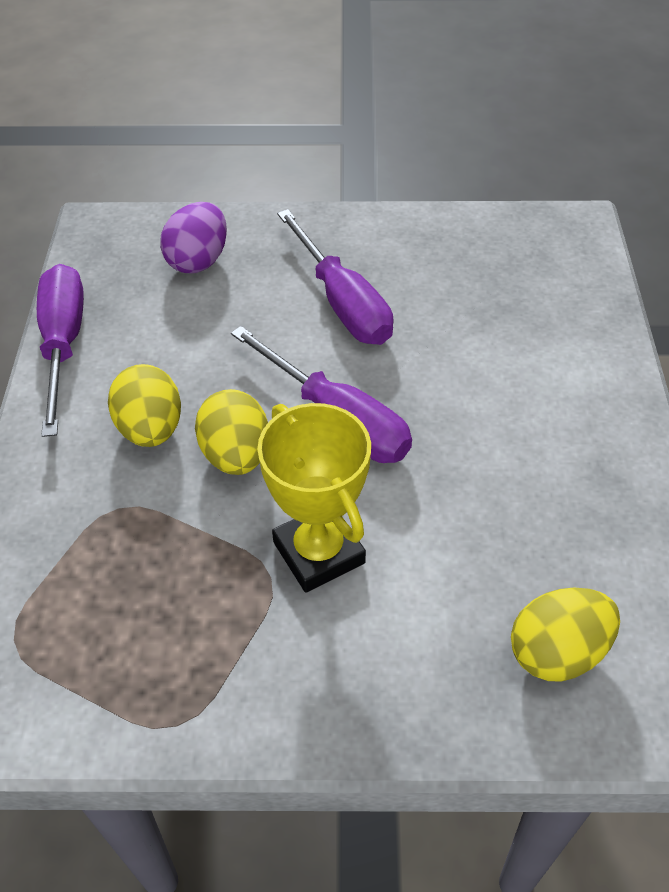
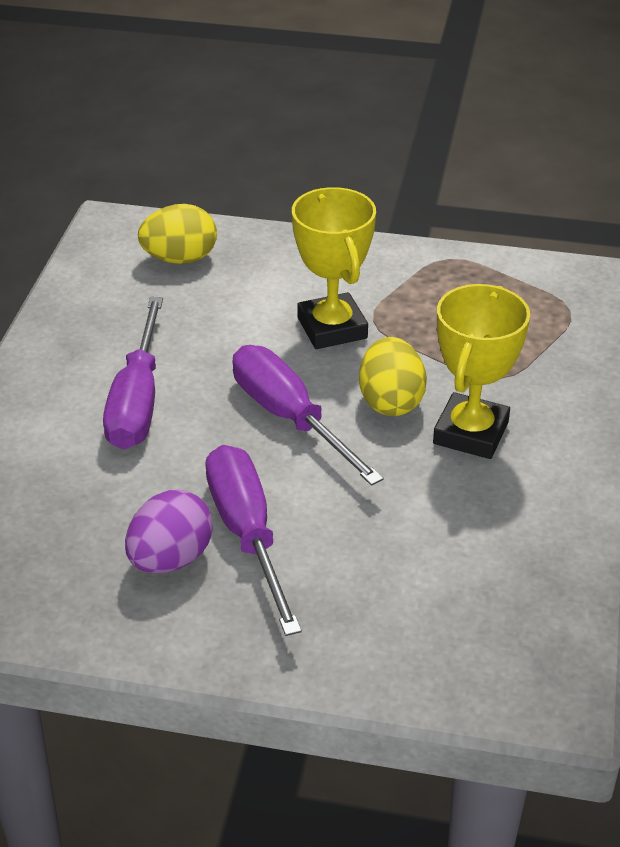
camera: 170 degrees left, 10 degrees down
purple screwdriver [37,264,84,437] -> purple screwdriver moved to [103,297,163,450]
yellow egg [108,364,181,447] -> yellow trophy [433,284,530,459]
purple egg [160,202,227,274] -> purple egg moved to [125,490,213,573]

